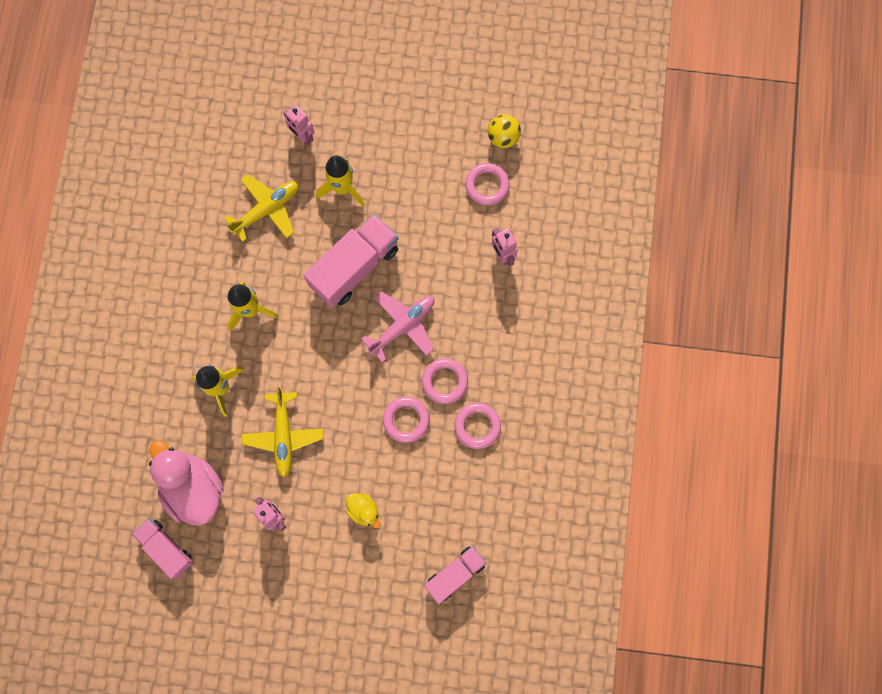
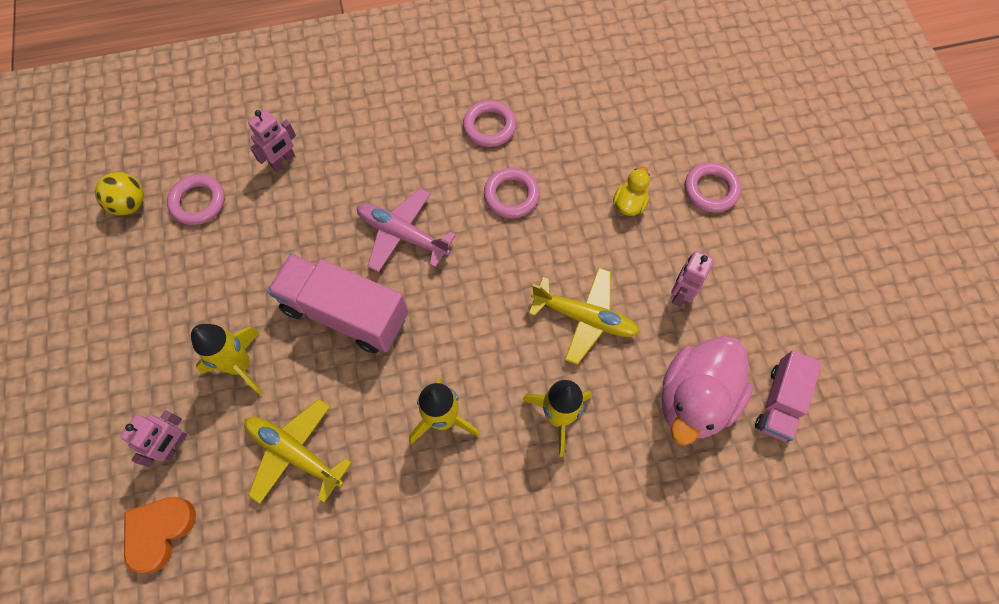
camera: 110 degrees left, 10 degrees down
yellow plane [242,387,324,478] -> yellow plane turned 45 degrees clockwise [528,267,640,365]
pink ring [422,358,468,404] -> pink ring moved to [685,162,741,212]
pink truck [424,546,487,604] -> none
none -> orange heart [124,497,196,573]

